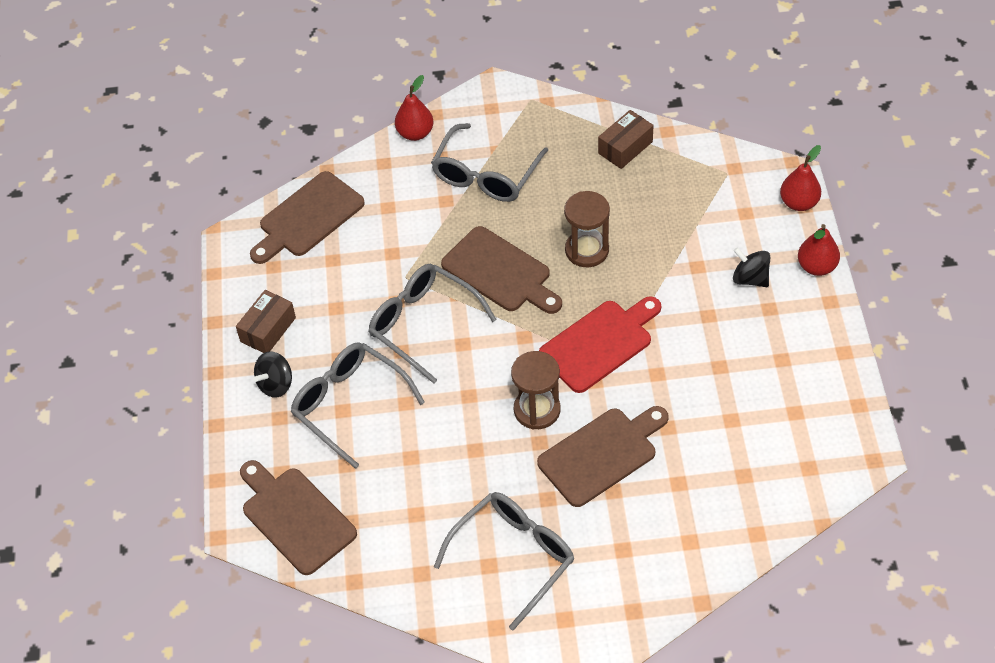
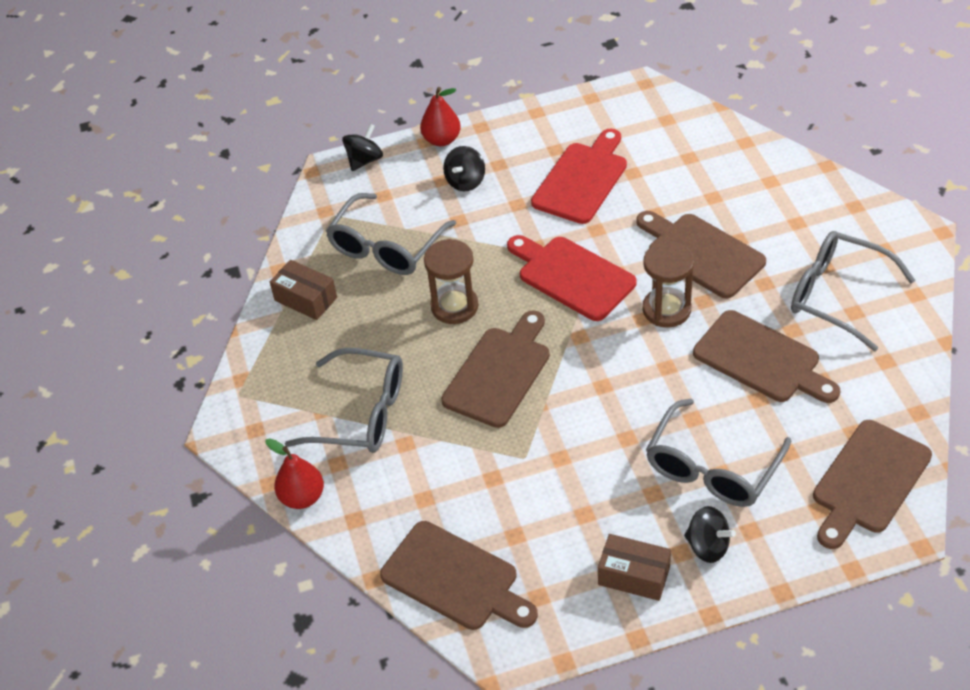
camera: 100 degrees left, 5 degrees down
grey glasses [369,264,497,384] -> grey glasses moved to [326,193,456,275]
red pear [780,145,821,211] -> black spinning top [342,123,383,171]
none -> red cutting board [531,129,627,224]
none -> brown cutting board [693,310,840,403]

